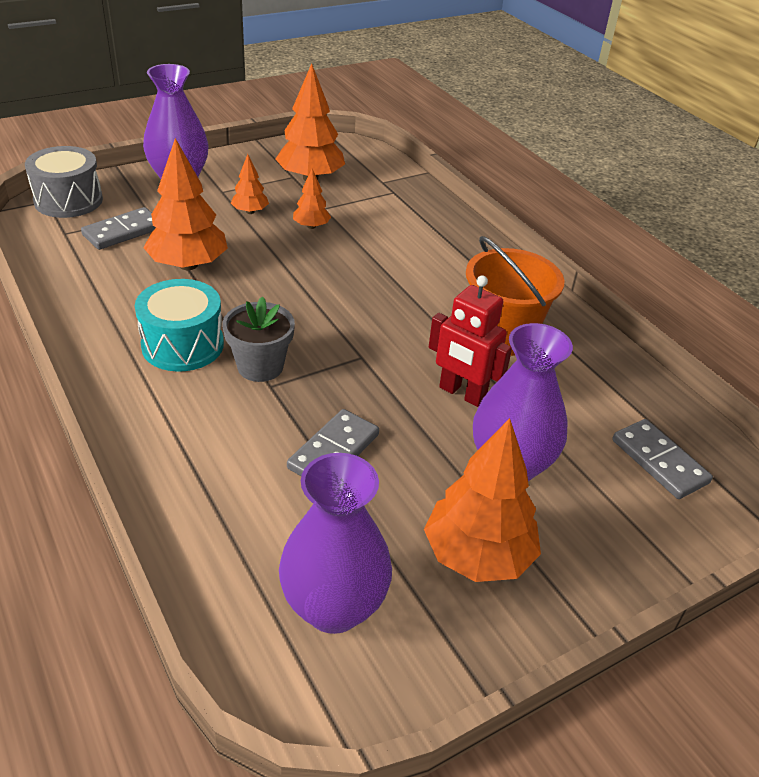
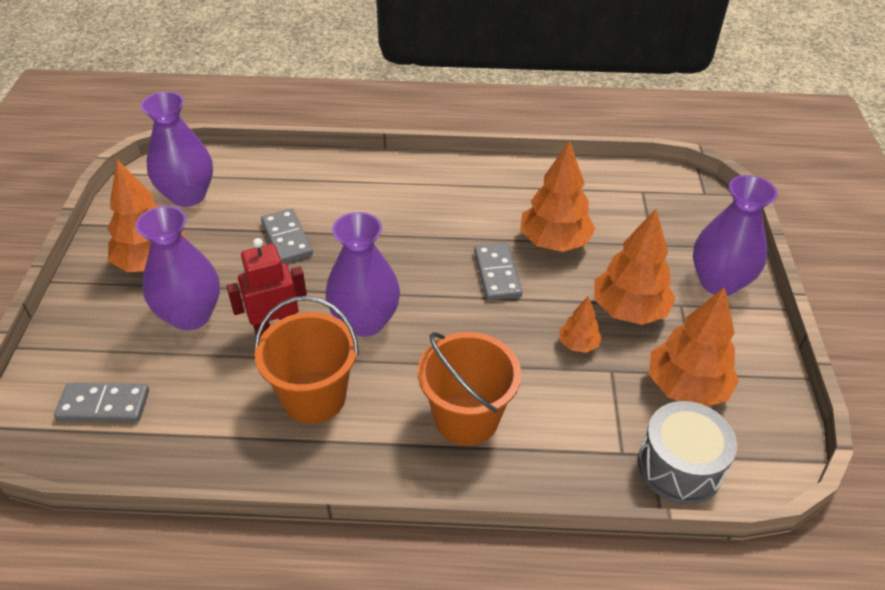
camera: 125 degrees right, 5 degrees up
grey drum [25,146,103,218] -> grey drum moved to [638,401,737,505]
grey domino [81,207,156,250] -> grey domino moved to [474,243,522,301]
turquoise drum [135,279,224,372] -> none
grey flower pot [222,297,295,382] -> none
orange tree [231,154,269,214] -> orange tree [594,209,676,325], size x1.96
none -> purple vase [325,212,400,337]
none -> orange bucket [418,332,521,446]

